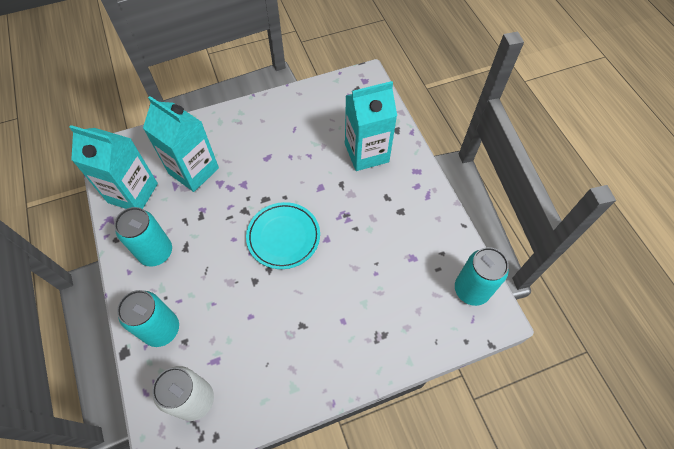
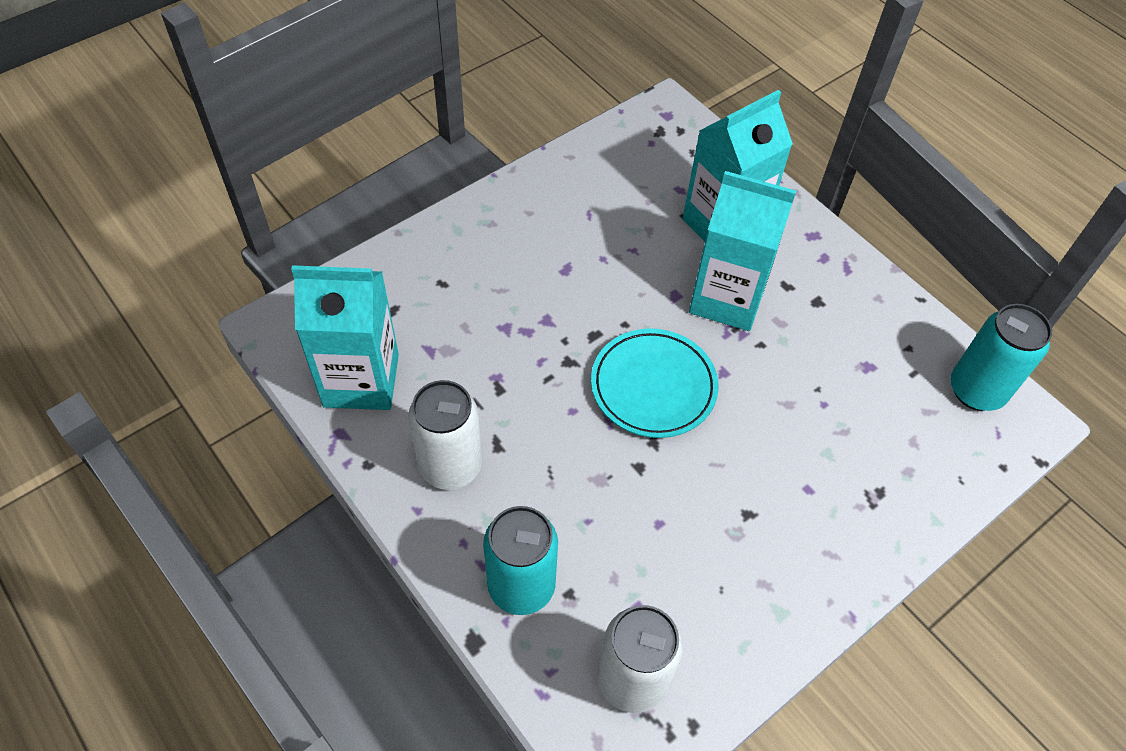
camera: 20 degrees left, 5 degrees down
turquoise can [114,207,172,267] -> white can [408,380,482,490]
turquoise carton [143,96,219,192] -> turquoise carton moved to [689,171,796,331]

